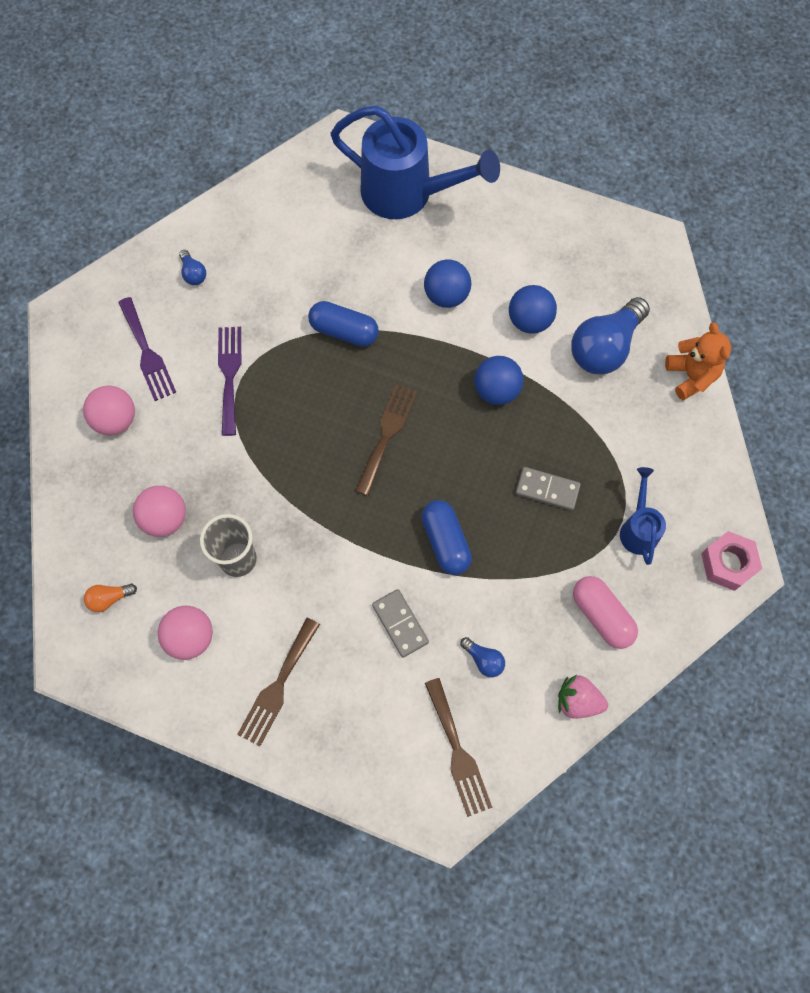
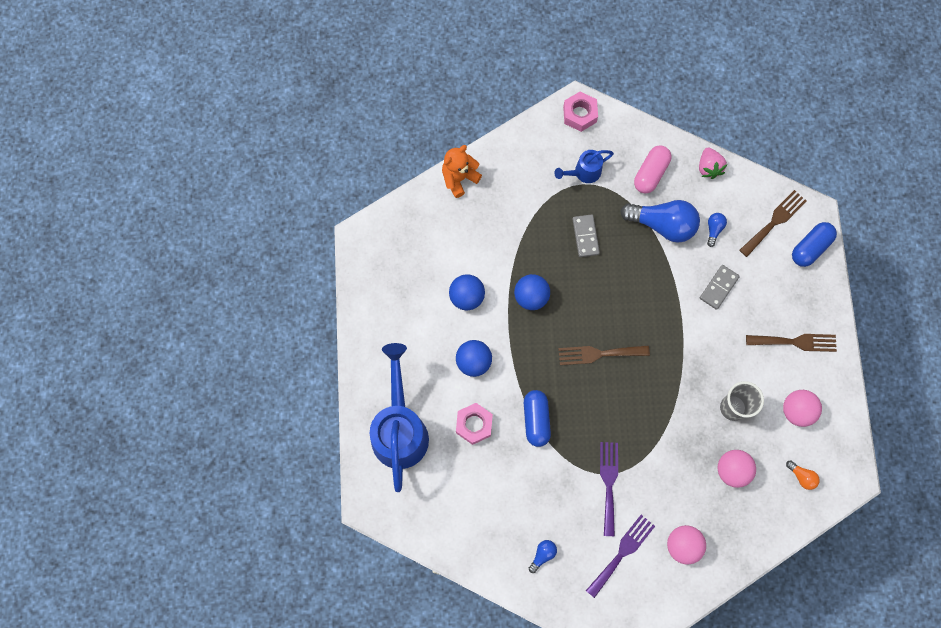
camera: 115 degrees left, 5 degrees up
purple fork [218,327,241,436] -> purple fork turned 120 degrees clockwise [600,442,618,536]
blue capsule [421,500,472,575] -> blue capsule moved to [792,222,837,267]
blue light bulb [571,297,650,374] -> blue light bulb moved to [620,200,700,243]
none -> pink nut [456,403,493,445]

